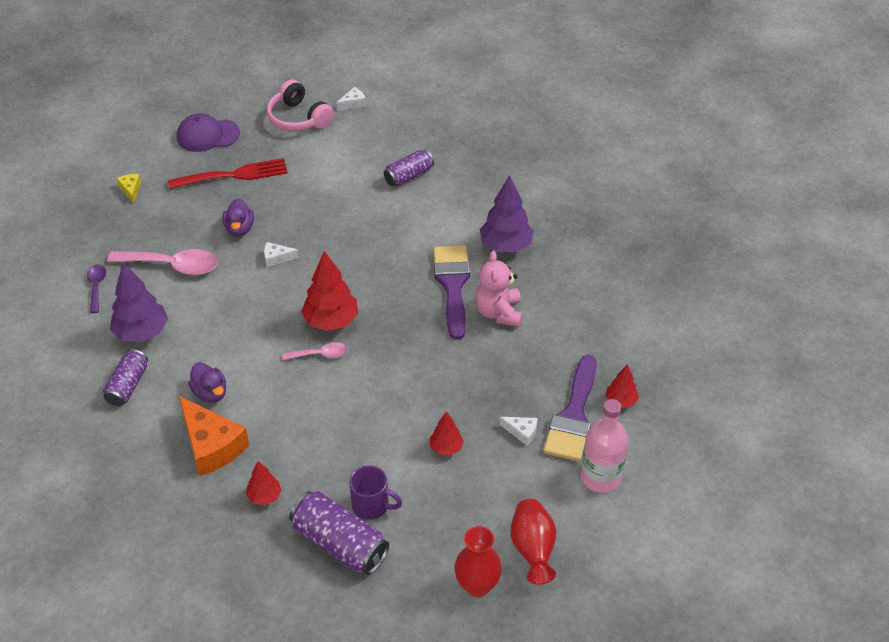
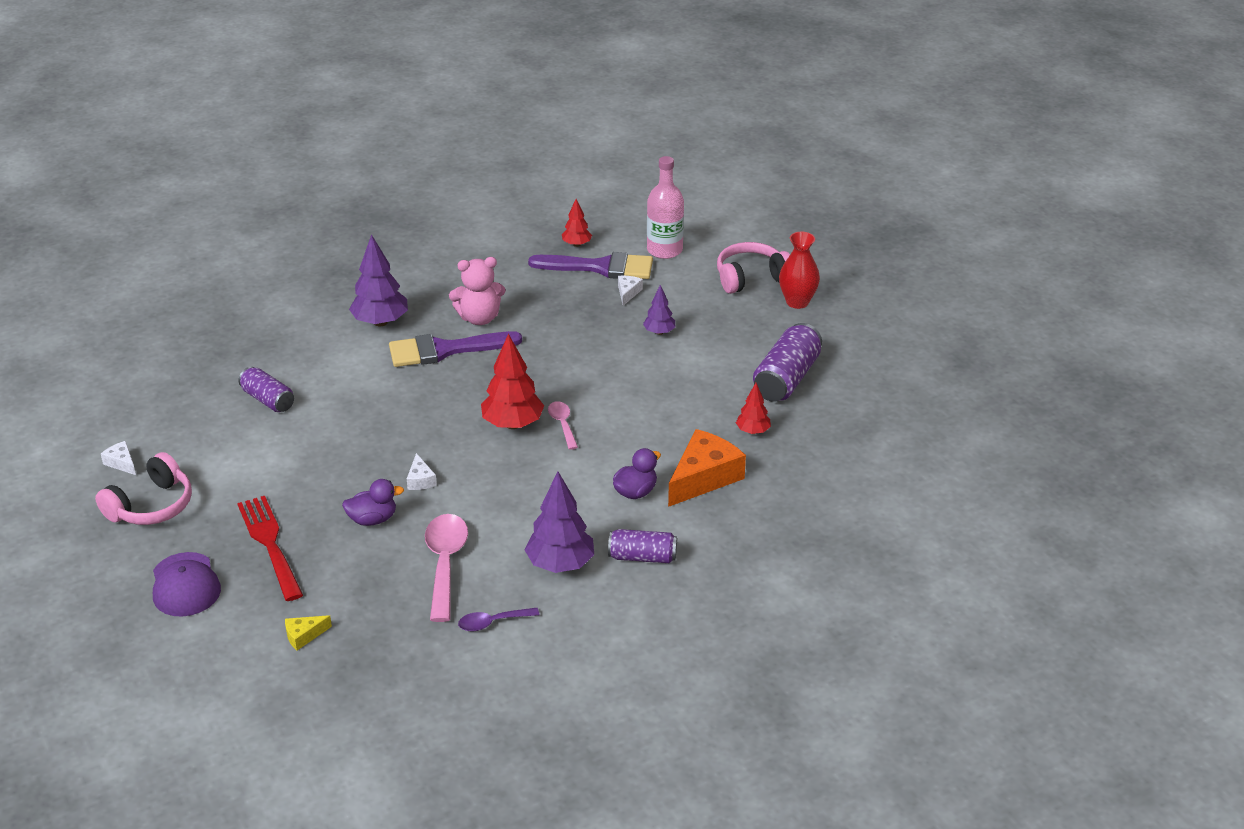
camera: 100 degrees left, 10 degrees down
purple mug [349,465,402,520] -> none
red tree [430,411,464,456] -> purple tree [643,285,676,335]
red vase [511,499,556,585] -> pink headphones [717,242,790,294]

